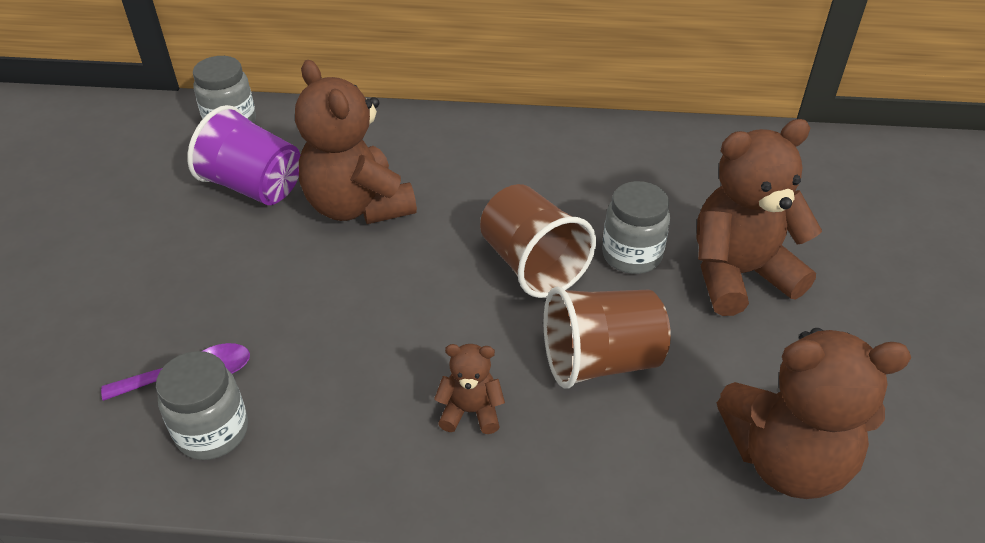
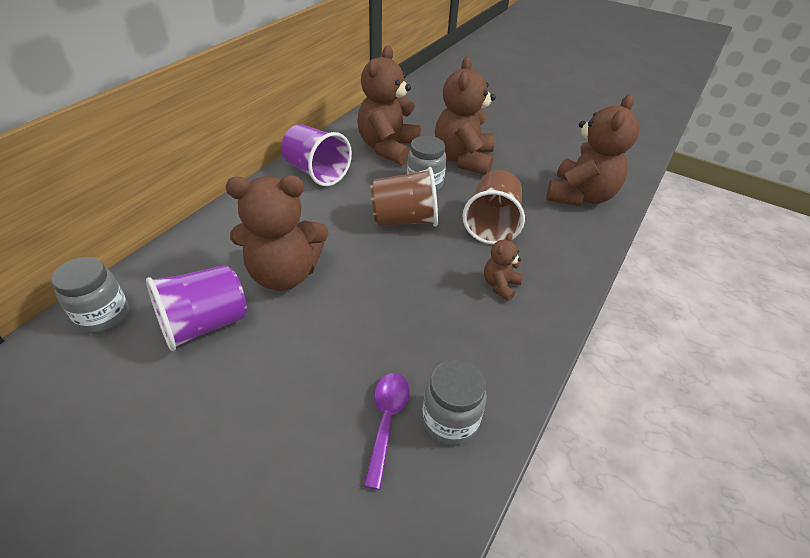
camera: 65 degrees left, 0 degrees up
none -> purple cup [281,124,352,186]
none -> brown teddy bear [358,46,421,165]

